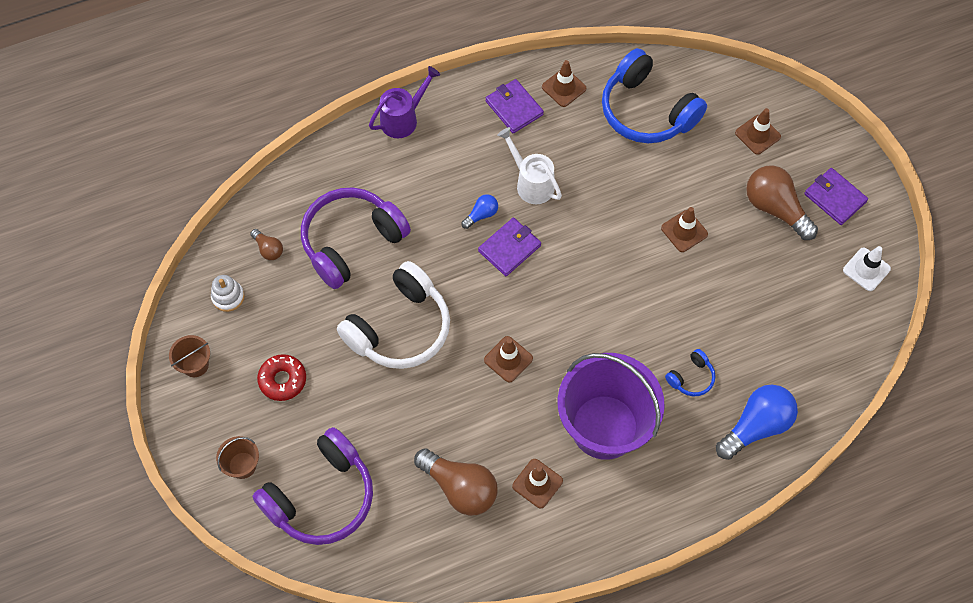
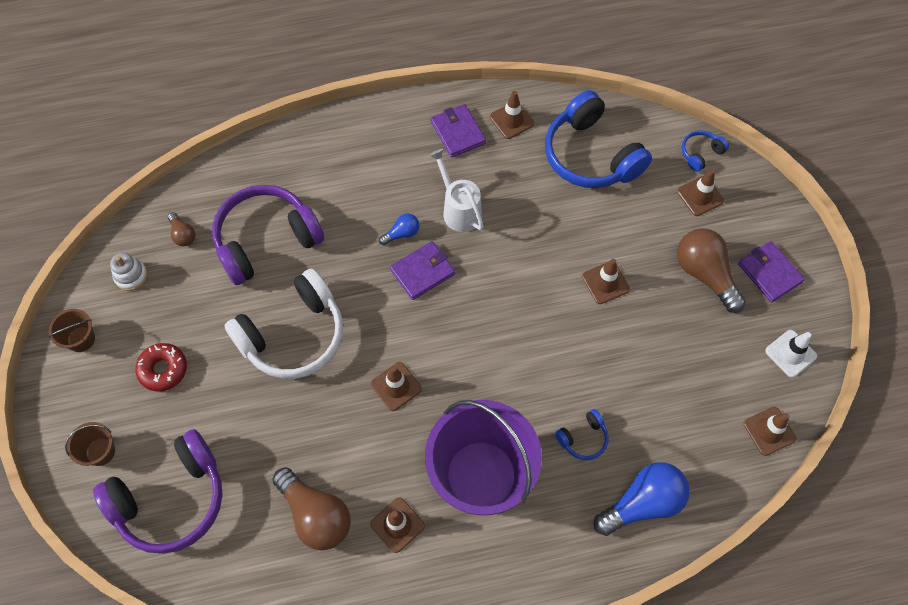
camera: 10 degrees right, 0 degrees up
purple watering can [369,66,440,138] -> none
none -> blue headphones [682,130,729,172]
none -> brown traffic cone [744,407,796,456]

